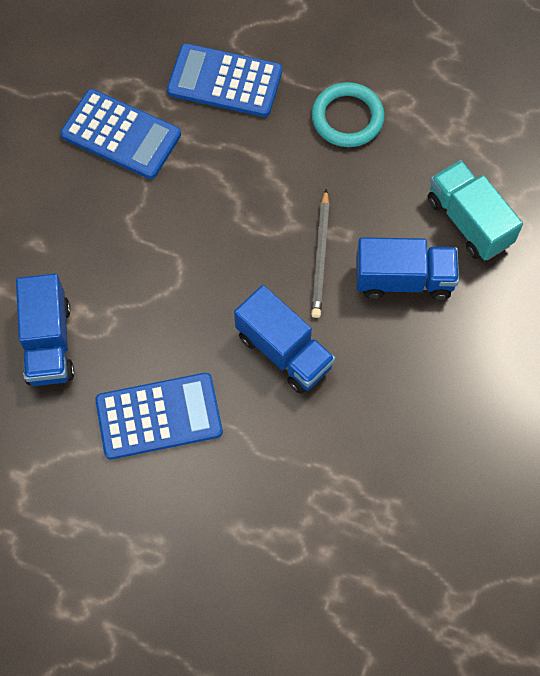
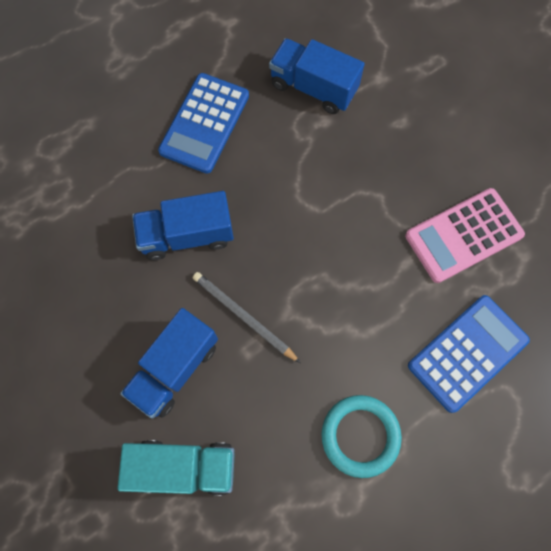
camera: 125 degrees right, 5 degrees up
blue calculator [60,89,181,179] -> pink calculator [405,188,525,283]

